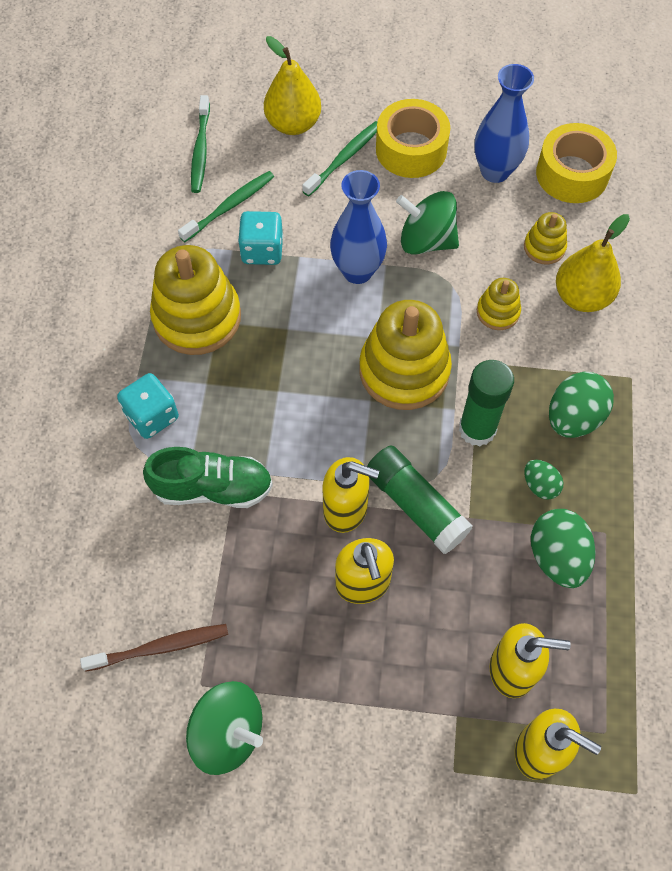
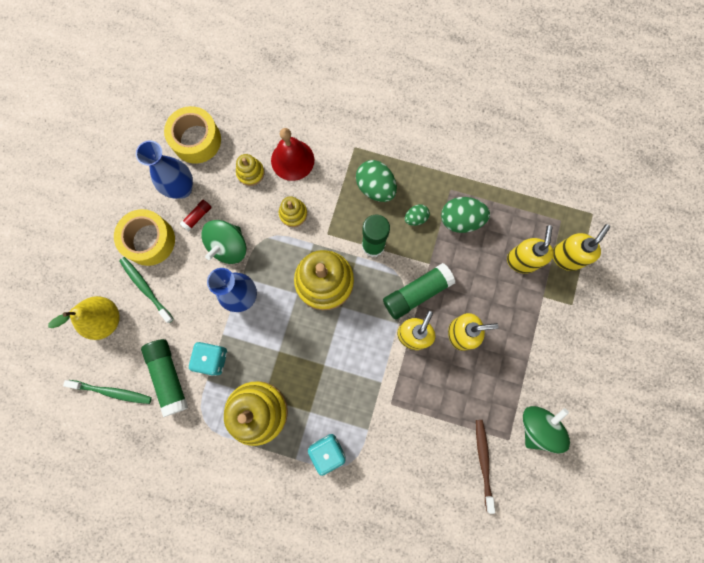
camera: 80 degrees left, 15 degrees up
green shoe [143,447,273,508] -> none
green toothbrush [178,171,274,242] -> green glue stick [141,339,188,417]
yellow pear [556,214,630,312] -> red bell [271,128,314,181]
none -> red glue stick [180,200,212,232]

